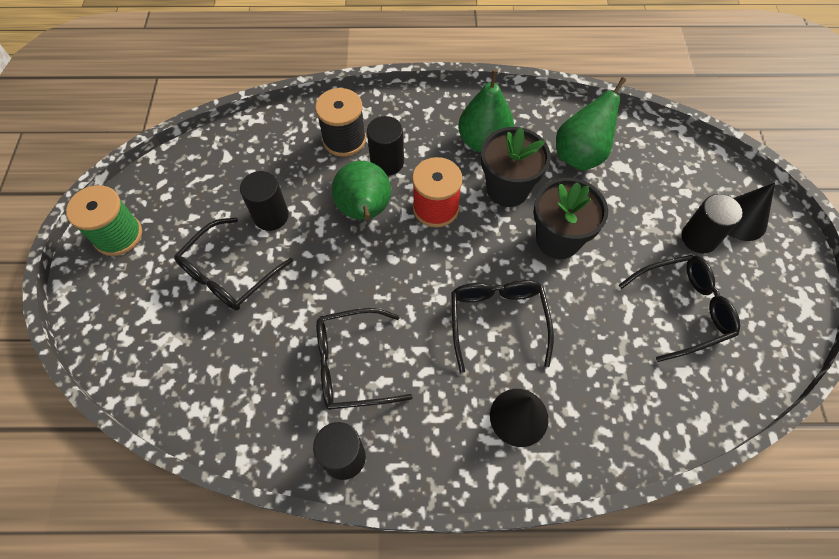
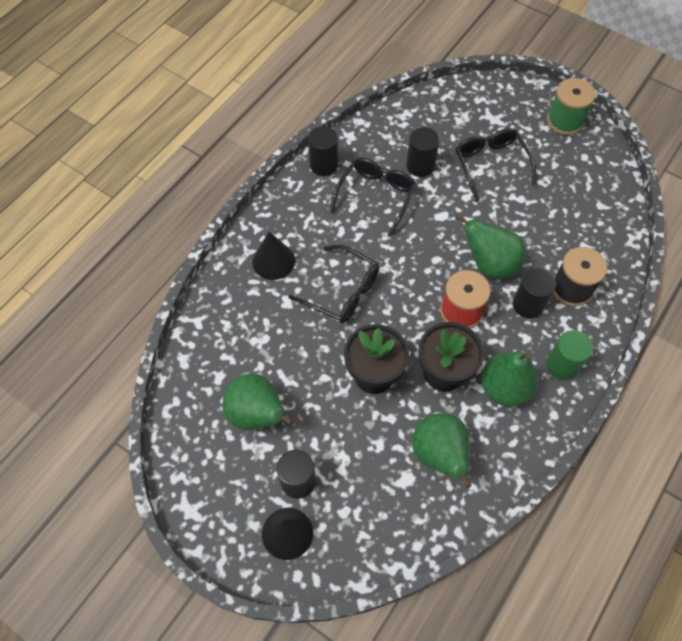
camera: 125 degrees right, 0 degrees up
black cylinder [240,171,289,231] -> black cylinder moved to [406,127,440,177]
black glasses [619,255,740,362] -> green pear [223,374,293,430]
none -> green cylinder [546,330,593,380]

